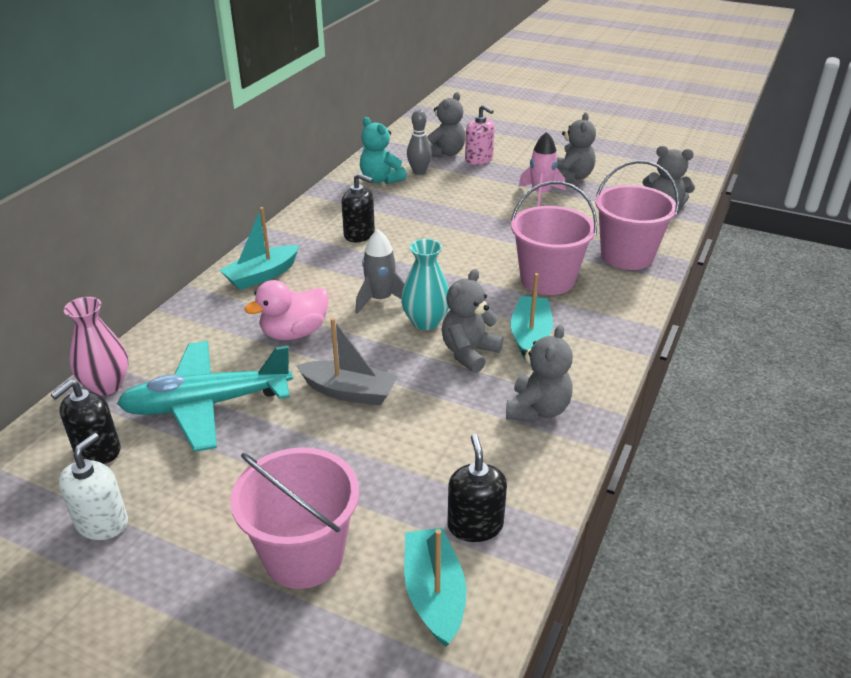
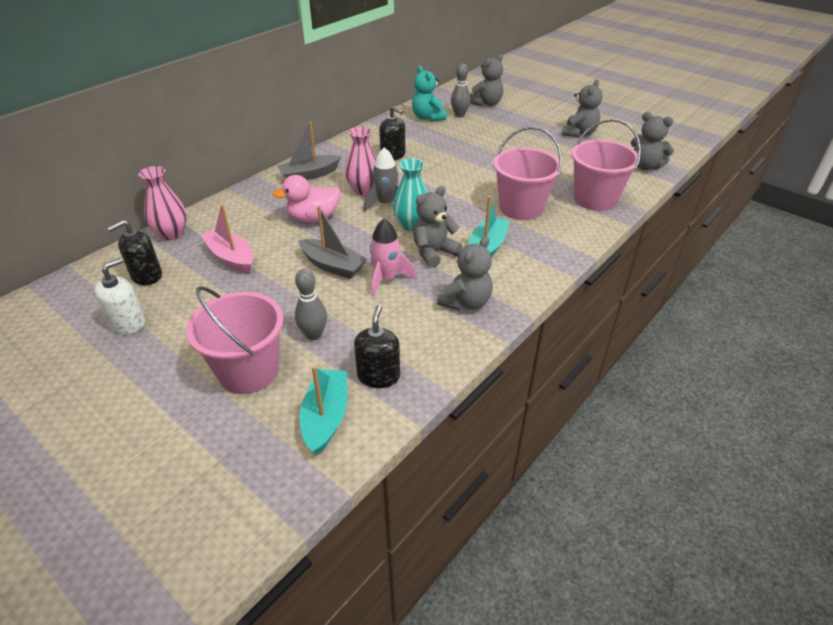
camera: 15 degrees right, 5 degrees up
turquoise plane [117,341,293,452] -> pink boat [200,204,253,273]
turquoise boat [220,207,299,290] -> grey boat [277,121,341,180]
pink soap dispenser [465,105,495,165] -> none
pink rocket [519,132,565,206] -> pink rocket moved to [370,218,416,297]
none -> grey bowling pin [295,269,327,340]
none -> pink vase [345,127,376,196]

